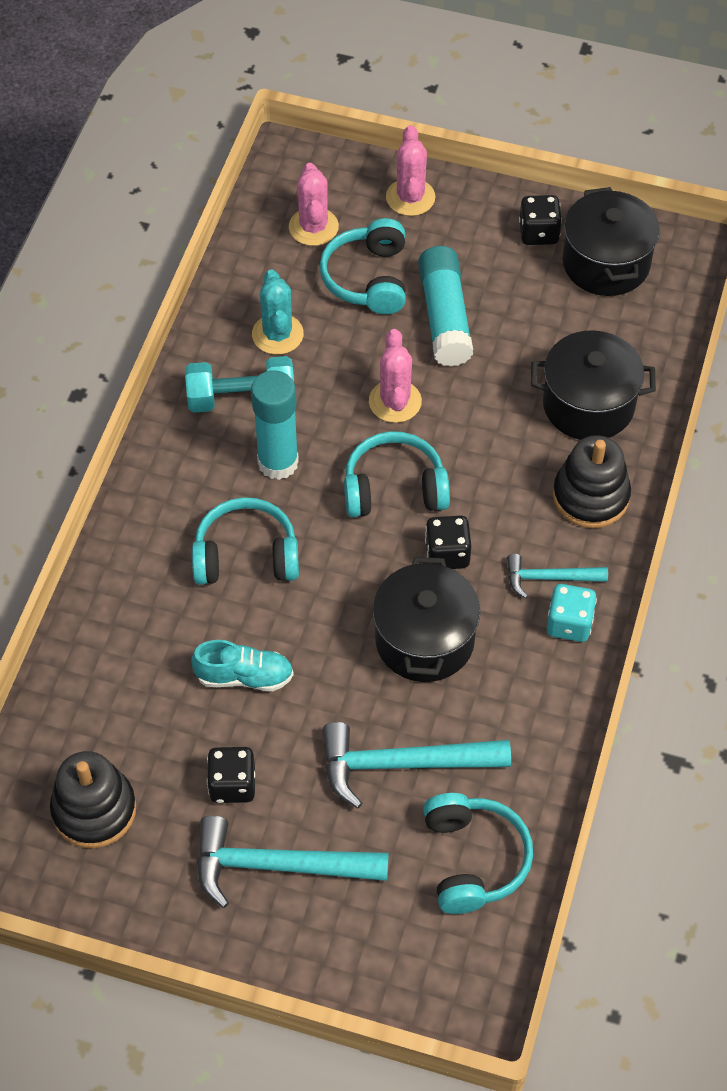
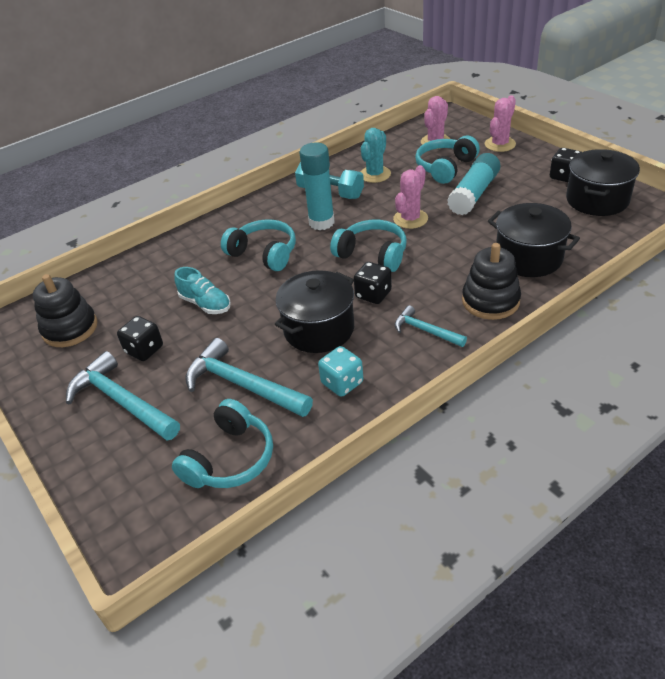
camera: 40 degrees right, 15 degrees down
turquoise dice [547,584,597,642] -> turquoise dice moved to [318,346,363,397]

